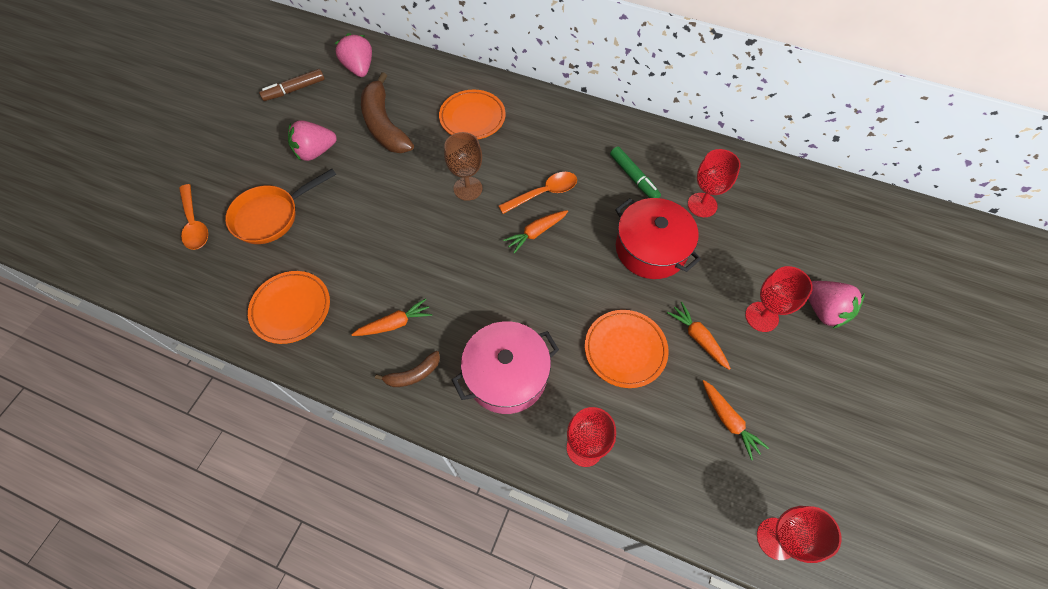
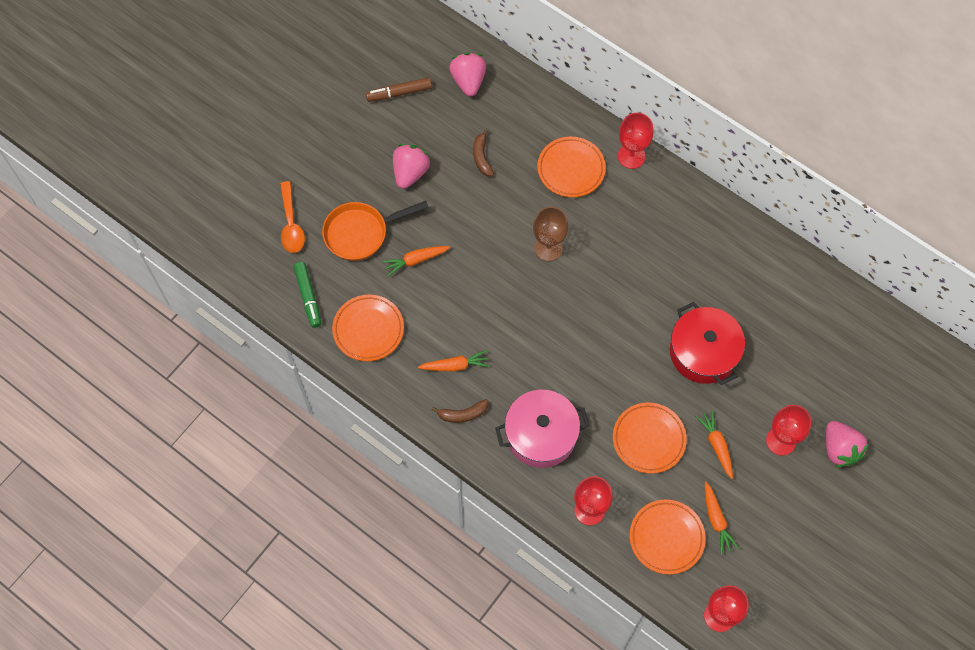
camera: 15 degrees right, 5 degrees up
pink strawberry [288,120,337,161] -> pink strawberry turned 120 degrees clockwise [393,144,431,189]
brown banana [361,72,414,153] -> brown banana [473,128,494,176], size x0.49
orange spoon [499,172,577,214] -> none
orange carrot [503,210,568,253] -> orange carrot moved to [382,246,450,276]
green marker [610,146,661,198] -> green marker moved to [294,262,321,328]
red goblet [688,149,741,217] -> red goblet moved to [618,113,653,169]
none -> orange plate [630,499,706,574]

